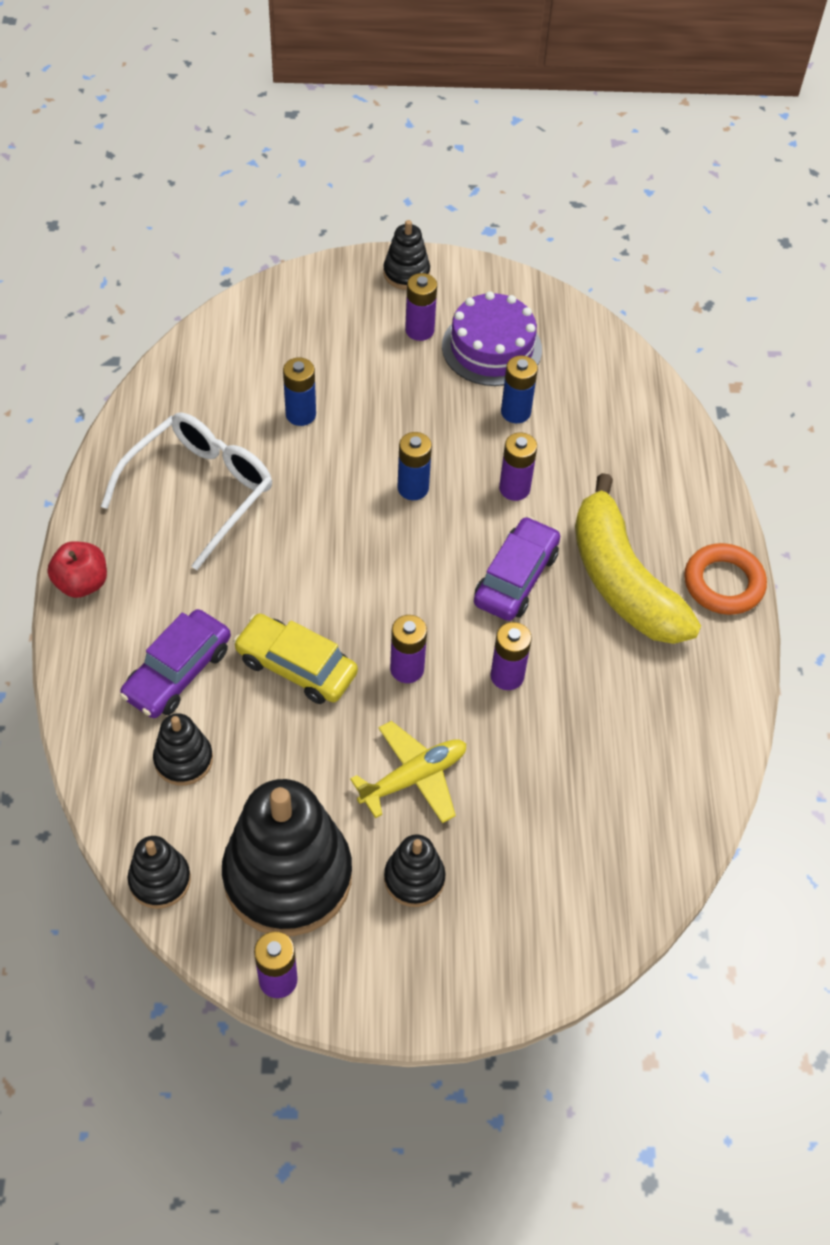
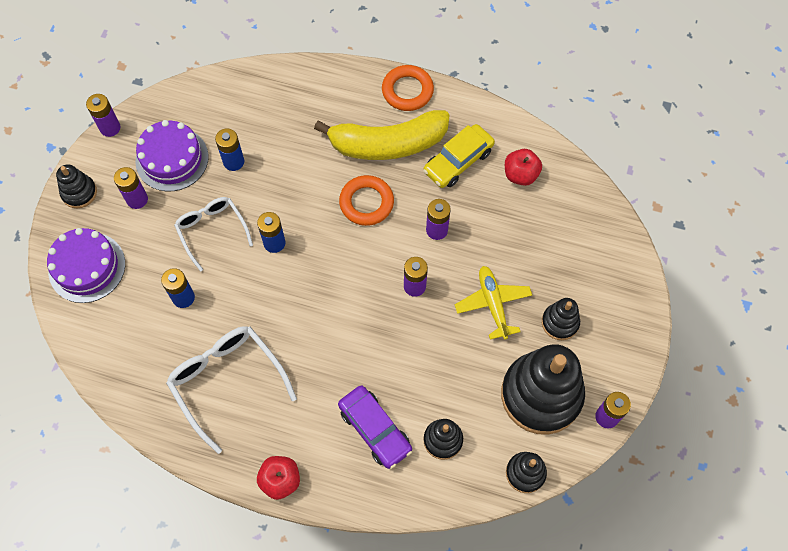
camera: 70 degrees left, 10 degrees up
yellow car [233,614,358,704] -> yellow car moved to [423,124,495,188]
purple car [474,516,560,621] -> orange ring [339,175,394,226]
purple battery [499,432,537,501] -> purple battery moved to [86,94,121,137]
none -> purple cake [47,228,125,303]
none -> white glasses [174,197,253,272]
none -> red apple [505,149,542,186]

